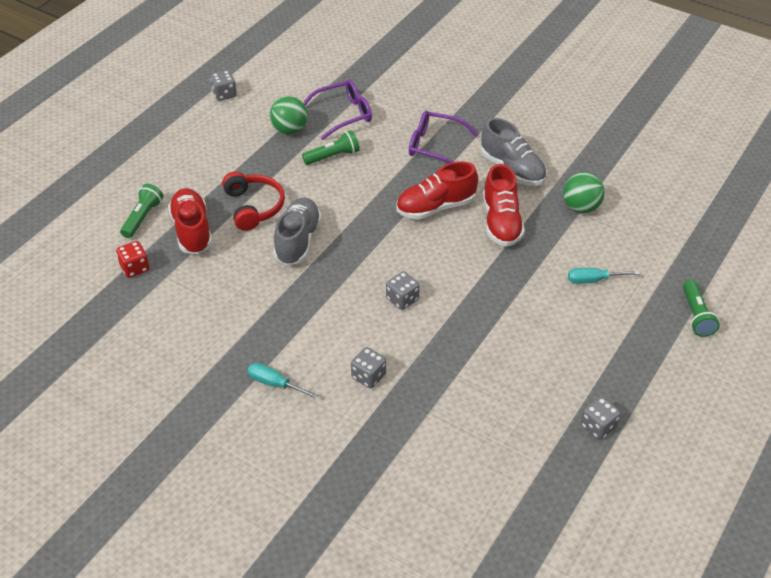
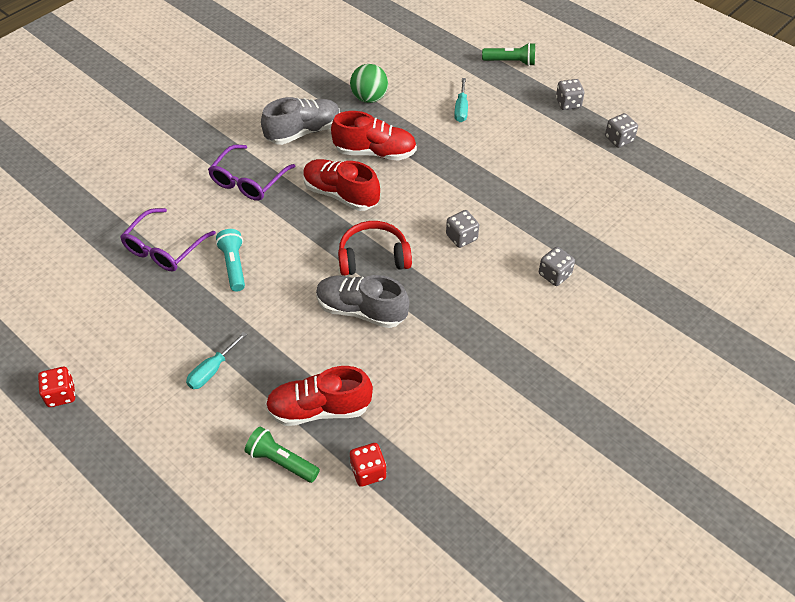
camera: 80 degrees left, 5 degrees up
grey dice [210,70,237,101] -> grey dice moved to [556,79,585,110]
red headphones [222,171,285,231] -> red headphones moved to [338,221,412,276]
turquoise screwdriver [248,363,318,399] -> turquoise screwdriver moved to [186,332,247,389]
green ball [269,96,308,134] -> none
green flashlight [302,130,360,165] -> turquoise flashlight [216,229,245,291]
purple glasses [303,80,372,140] -> purple glasses turned 135 degrees counterclockwise [120,208,216,272]
red shoe [396,161,478,220] -> red shoe turned 135 degrees clockwise [303,159,380,211]
none -> red dice [38,367,75,407]

